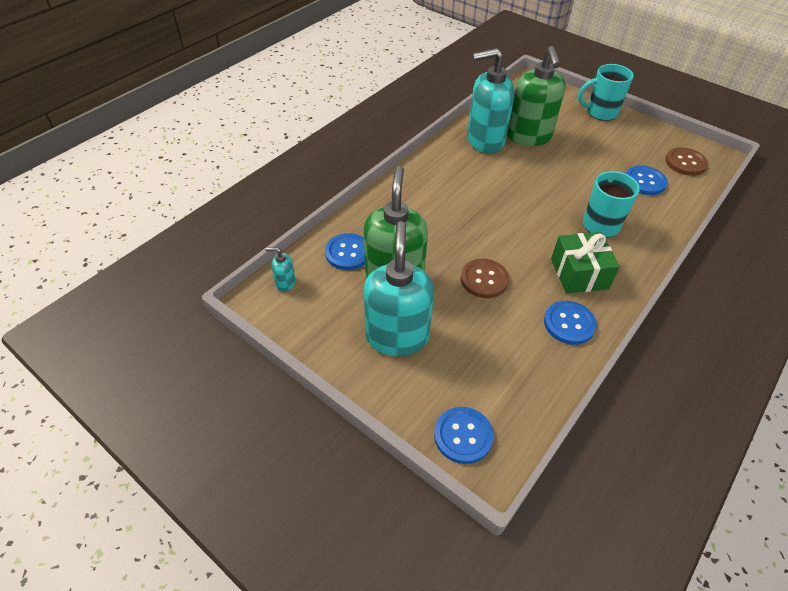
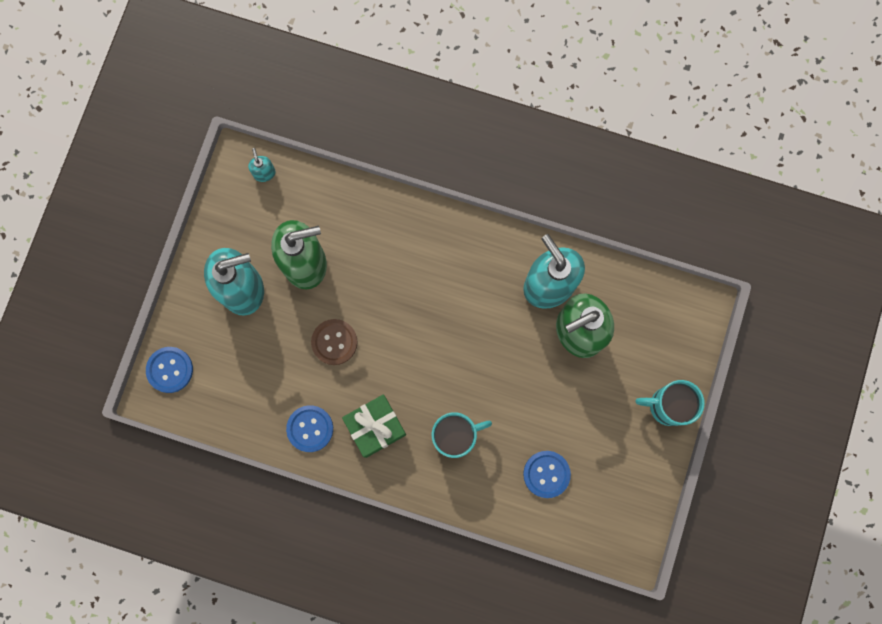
camera: 70 degrees right, 30 degrees up
blue button [325,233,365,270] -> none
turquoise mug [578,64,634,121] -> turquoise mug turned 60 degrees counterclockwise [636,380,705,426]
brown button [665,147,708,176] -> none

